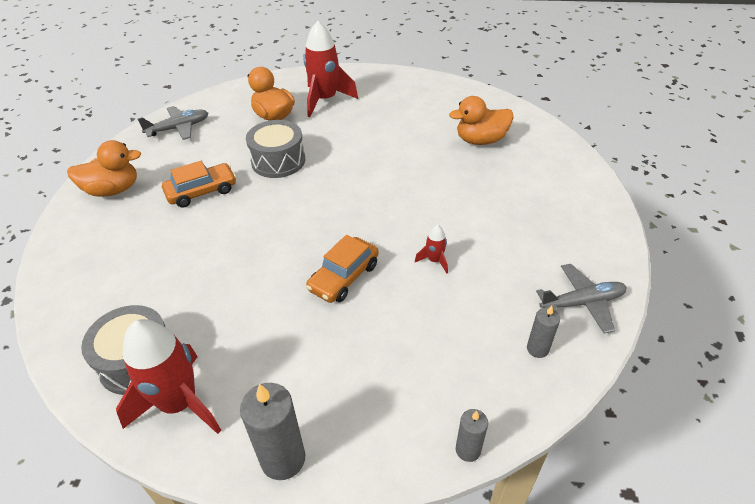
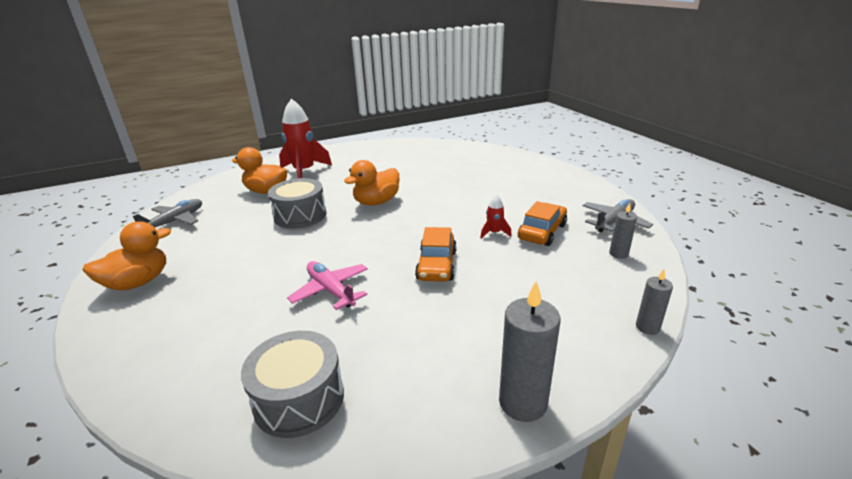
camera: 30 degrees left, 15 degrees down
red rocket [116,319,221,434] -> none
orange car [162,161,236,208] -> orange car moved to [518,201,567,246]
orange duck [449,96,514,145] -> orange duck moved to [344,160,399,205]
none -> pink plane [287,261,368,310]

